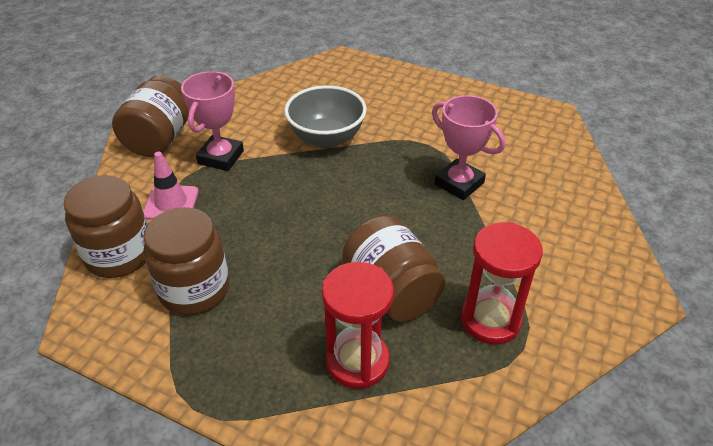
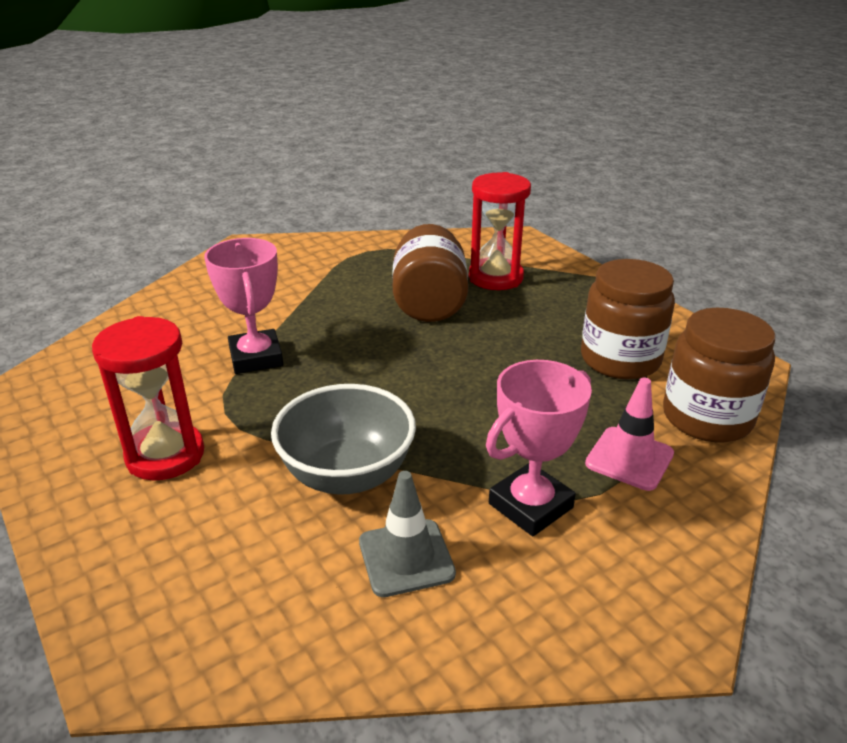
camera: 150 degrees left, 10 degrees down
brown jar [112,75,189,157] -> none
red hourglass [461,222,543,344] -> red hourglass moved to [92,316,204,481]
none -> grey traffic cone [359,471,456,597]

